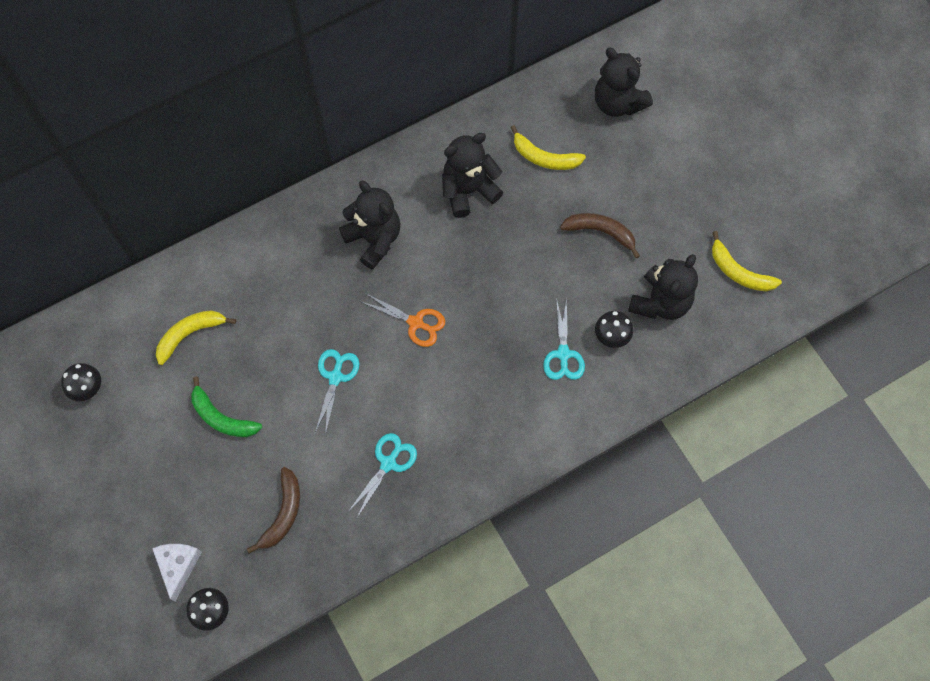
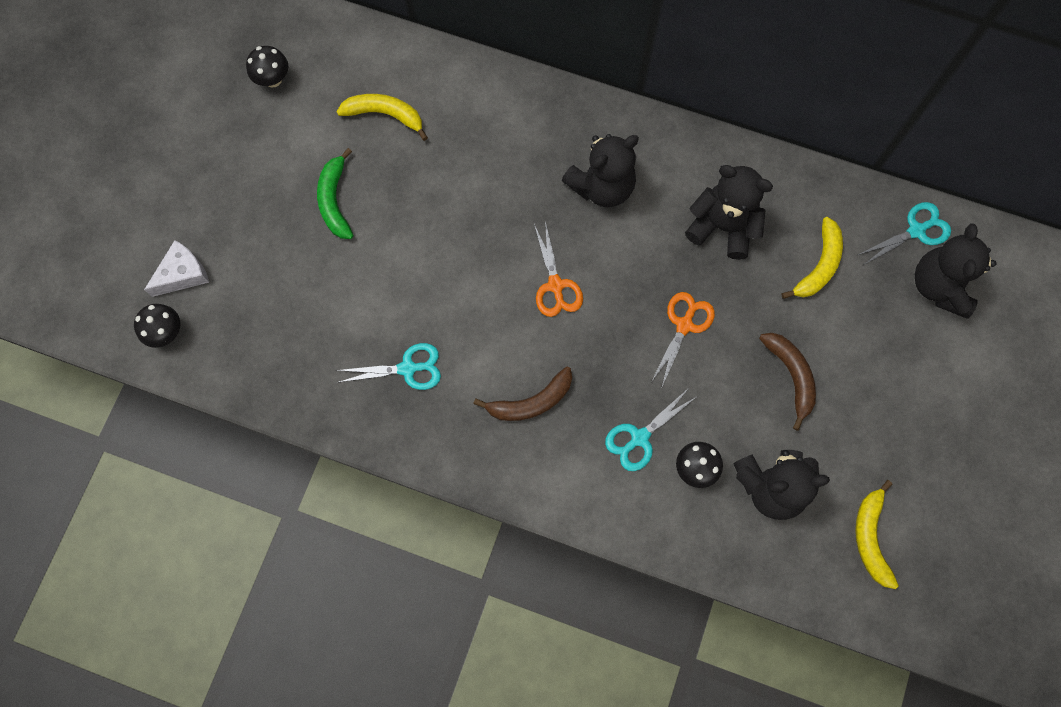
camera: 50 degrees right, 5 degrees up
brown banana [247,467,300,554] -> brown banana moved to [473,367,572,421]
turquoise scissors [315,349,359,436] -> turquoise scissors moved to [858,202,951,265]
black teddy bear [339,180,400,270] -> black teddy bear turned 45 degrees clockwise [562,134,639,207]
yellow banana [510,125,586,170] -> yellow banana turned 135 degrees counterclockwise [782,217,843,299]
none -> orange scissors [651,292,715,386]

